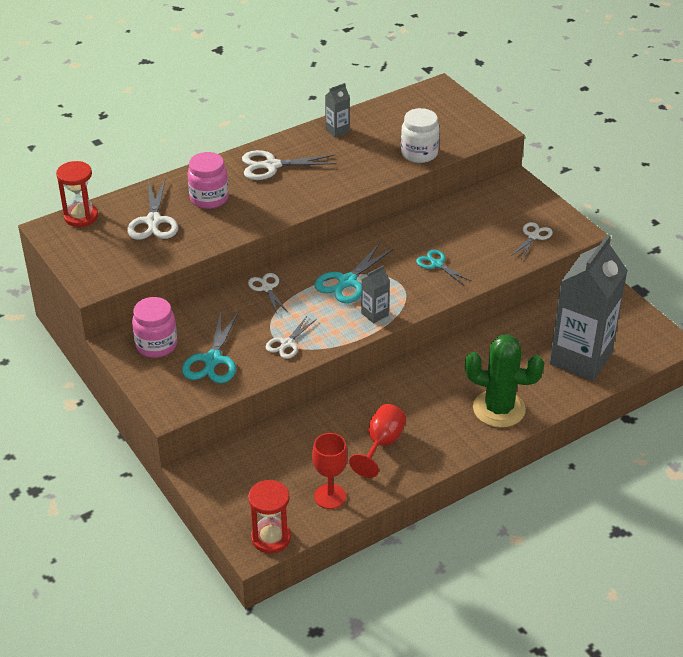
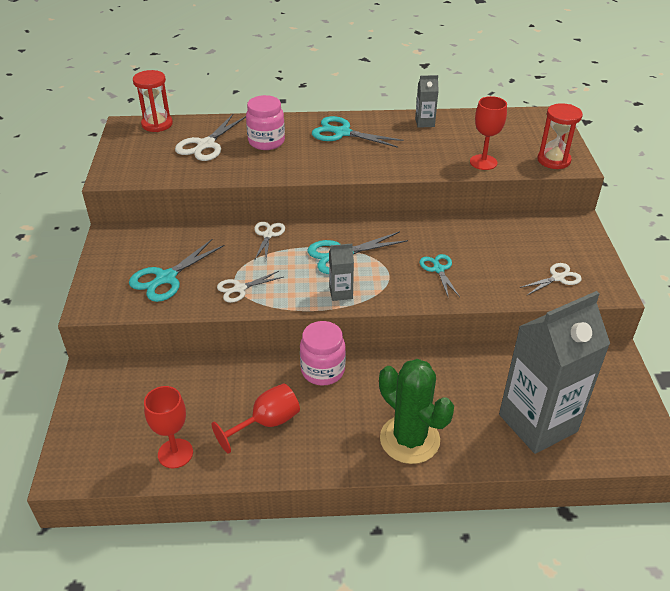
camera: 30 degrees right, 0 degrees up
pink jar [132,297,177,358] -> pink jar moved to [300,321,346,386]
white scissors [242,150,337,180] -> turquoise scissors [312,116,404,148]
red hourglass [248,480,291,553] -> red hourglass moved to [537,103,583,169]
white jar [401,108,439,163] -> red goblet [470,96,507,170]

